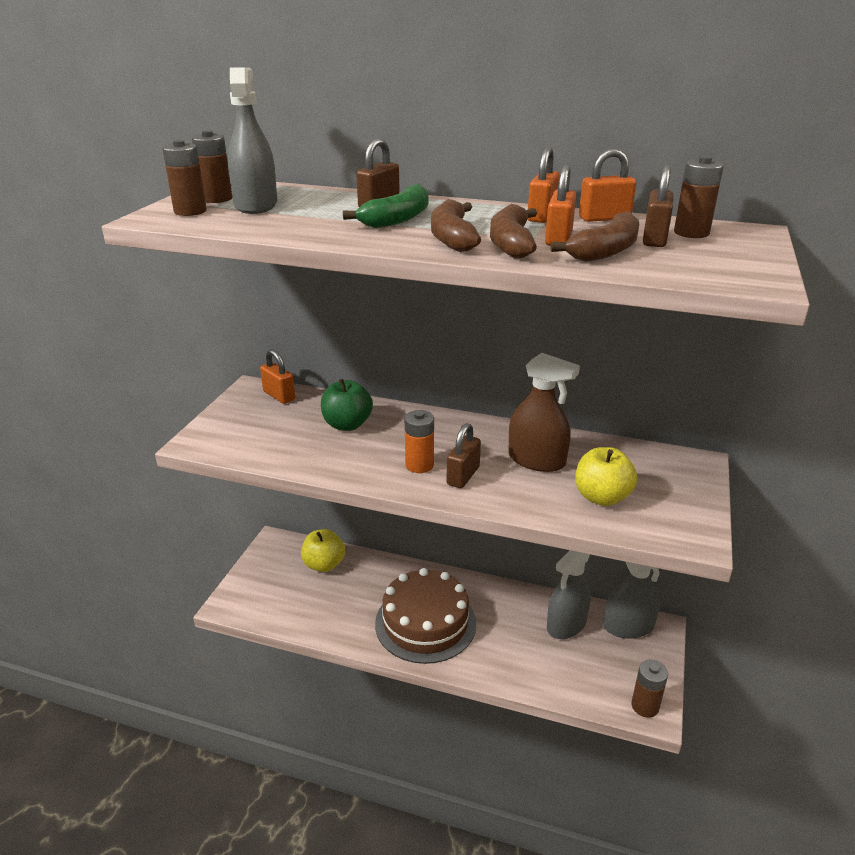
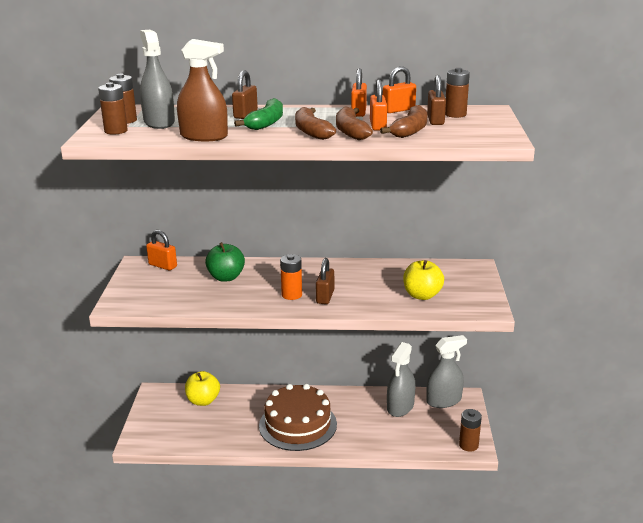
camera: 15 degrees left, 5 degrees down
brown spray bottle [508,353,580,472] -> brown spray bottle moved to [177,39,228,141]

